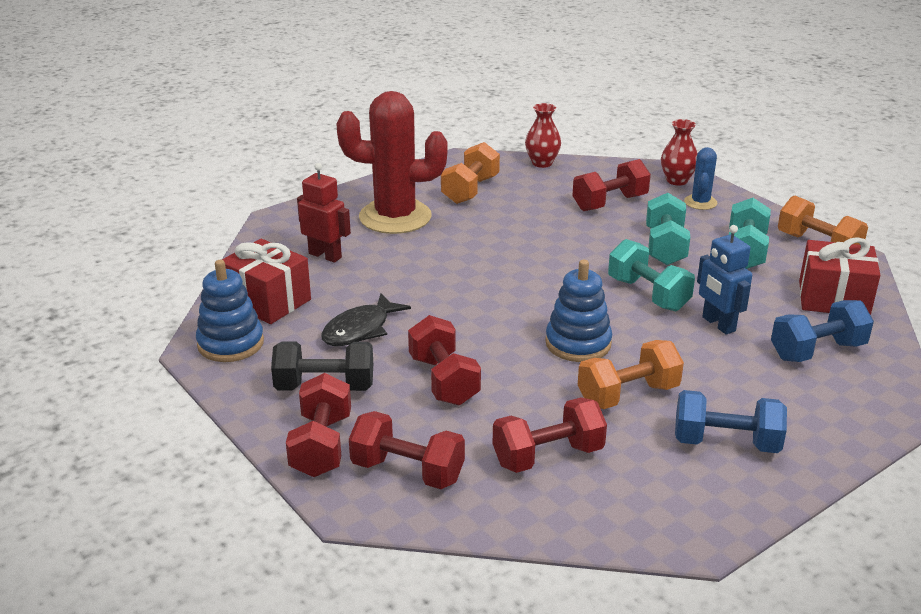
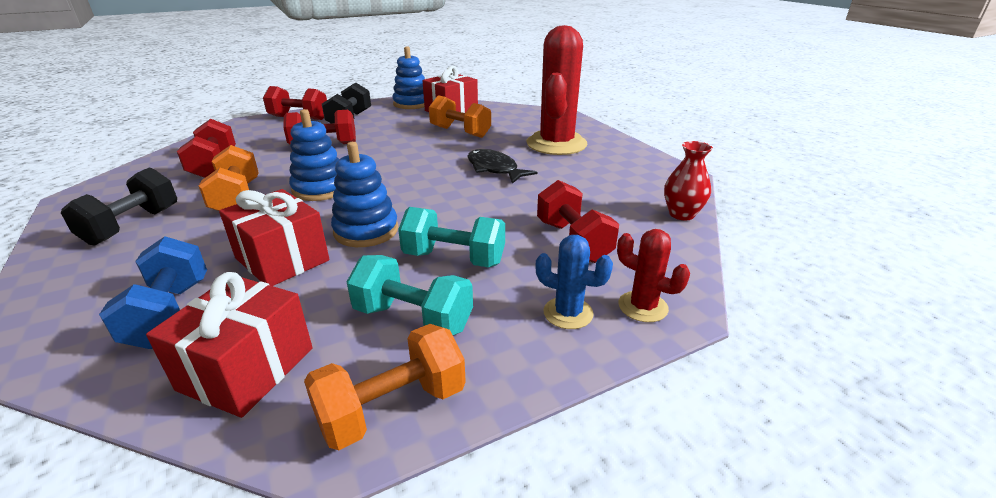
camera: 100 degrees right, 0 degrees up
red robot [297,163,351,263] -> none
black fish [321,293,411,346] -> black fish moved to [467,149,538,184]
red dumbbell [349,411,465,489] -> none
orange dumbbell [441,142,500,204] -> orange dumbbell moved to [429,95,491,138]
turquoise dumbbell [608,239,695,311] -> blue stacking toy [331,142,398,247]
red vase [661,119,698,186] -> red cactus [617,229,690,322]
blue dumbbell [675,390,787,453] -> black dumbbell [61,167,177,246]
blue robot [697,225,752,335] -> red gift [219,189,330,286]

